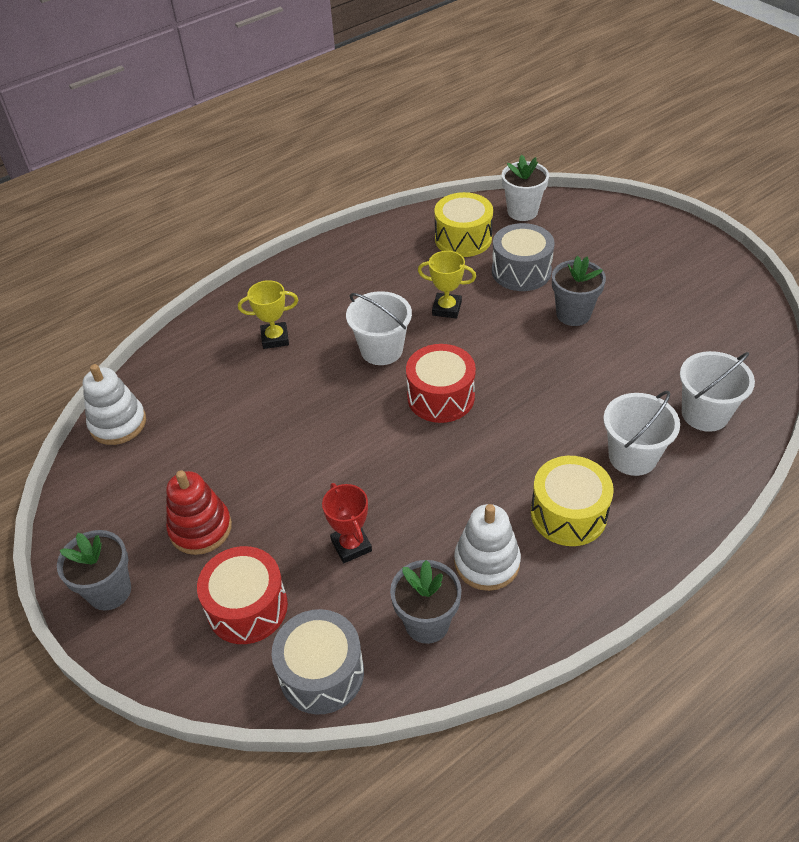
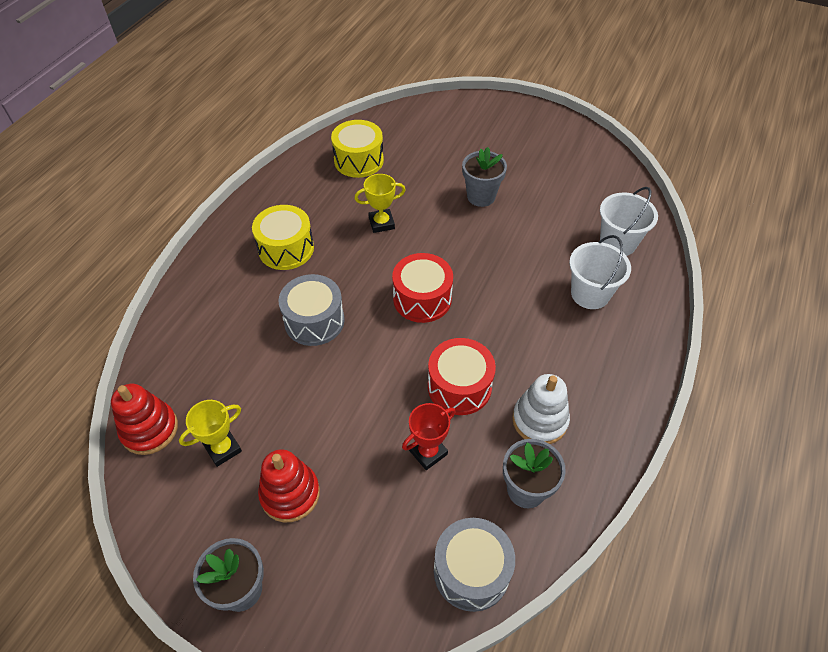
camera: 30 degrees left, 5 degrees up
white stacking toy [83,364,146,445] -> red stacking toy [111,384,178,455]
red drum [197,546,288,644] -> red drum moved to [428,338,496,415]
yellow trophy [238,280,298,349] -> yellow trophy moved to [179,400,242,467]
red trophy [322,483,372,563] -> red trophy turned 75 degrees counterclockwise [402,403,456,470]
white bucket [346,291,412,365] -> none
grey drum [492,223,555,291] -> grey drum moved to [278,274,345,346]
white flower pot [502,155,549,221] -> none
yellow drum [531,456,614,546] -> yellow drum moved to [252,205,314,270]

